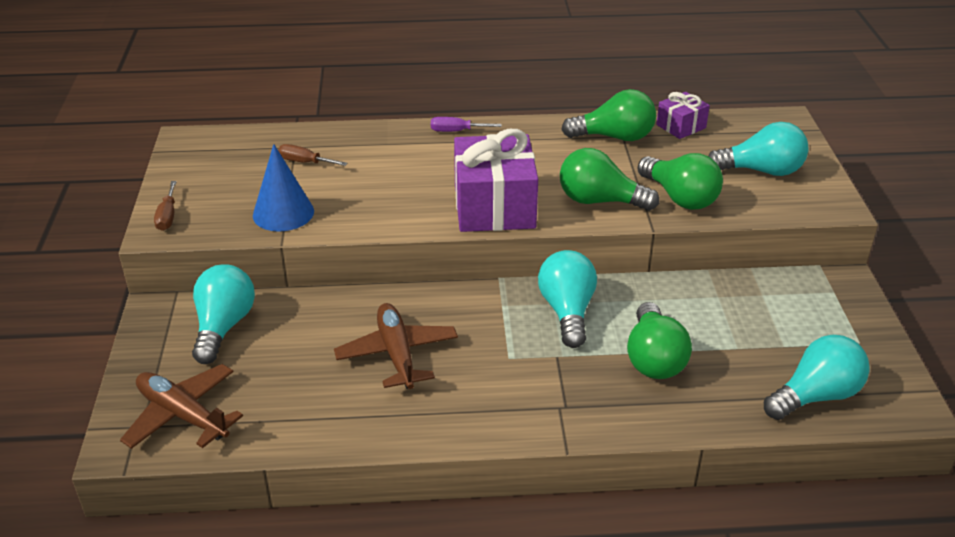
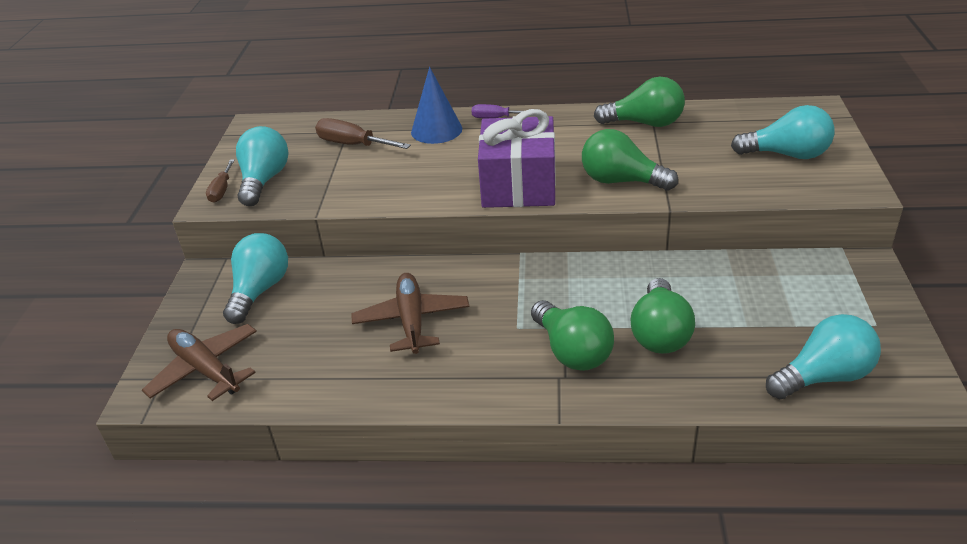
camera: 10 degrees right, 0 degrees up
blue cone [253,144,314,232] -> blue cone moved to [411,67,462,144]
brown screwdriver [278,144,348,166] -> brown screwdriver [315,118,411,149], size x1.58
turquoise light bulb [538,250,597,348] -> turquoise light bulb moved to [236,126,289,206]
green light bulb [638,153,723,210] -> green light bulb moved to [531,300,614,371]
purple gift [656,92,710,139] -> none

